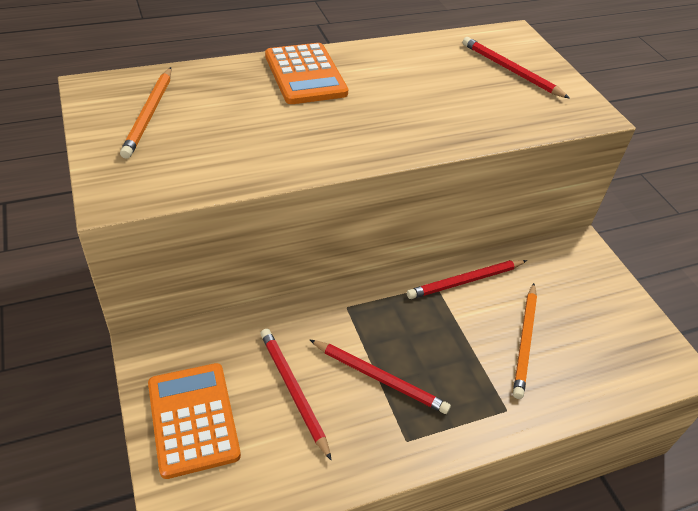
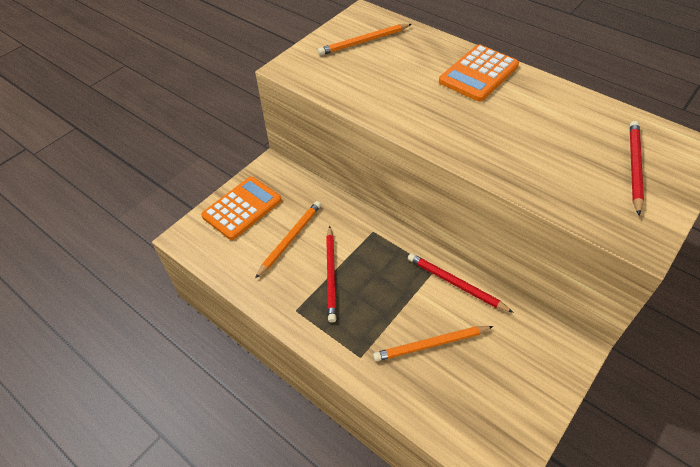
camera: 65 degrees right, 5 degrees up
red pencil [260,329,331,460] -> orange pencil [255,201,321,278]

